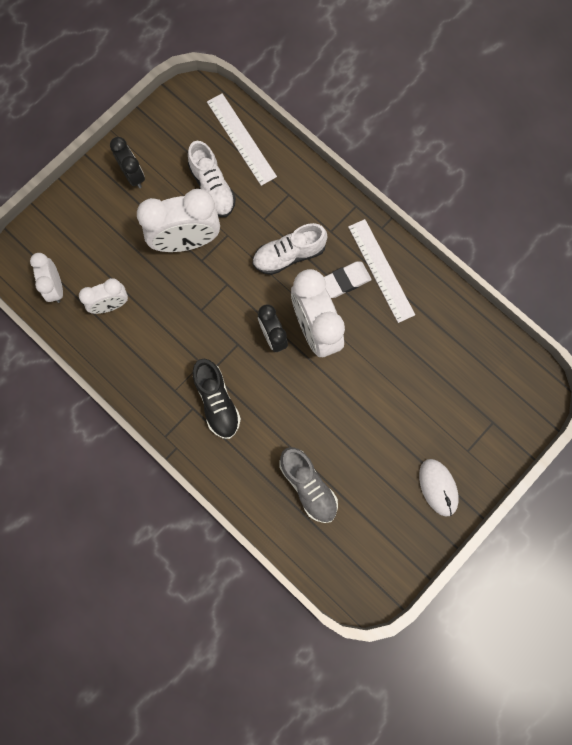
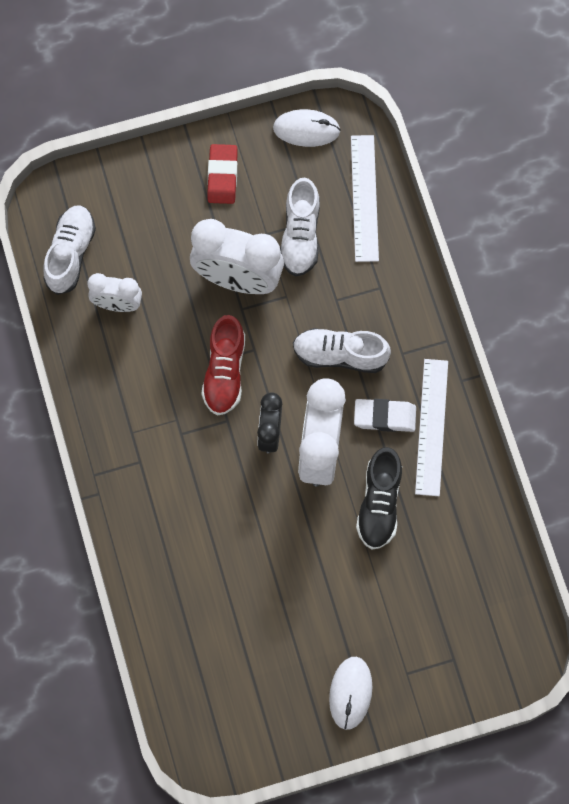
camera: 30 degrees right, 5 degrees down
white clock [30,253,63,303] -> white shoe [43,206,96,295]
black clock [110,137,145,188] -> red eraser [208,144,238,204]
black shoe [193,359,241,439] -> black shoe moved to [356,447,402,550]
grey shoe [279,447,338,523] -> none
none -> red shoe [201,315,245,416]
none -> white mouse [273,109,340,147]

